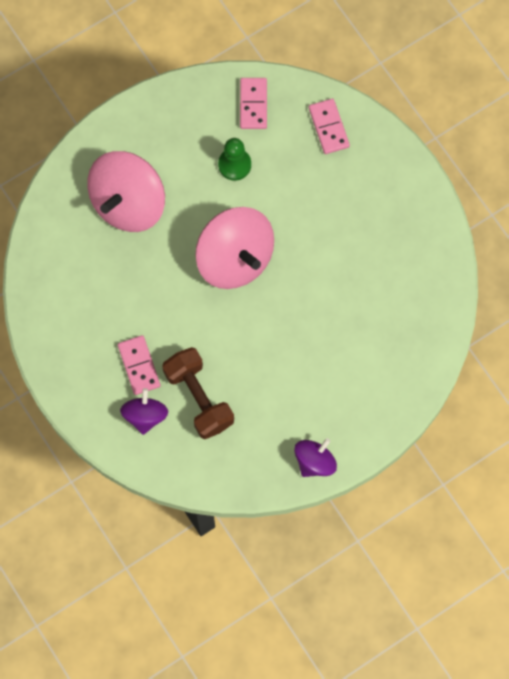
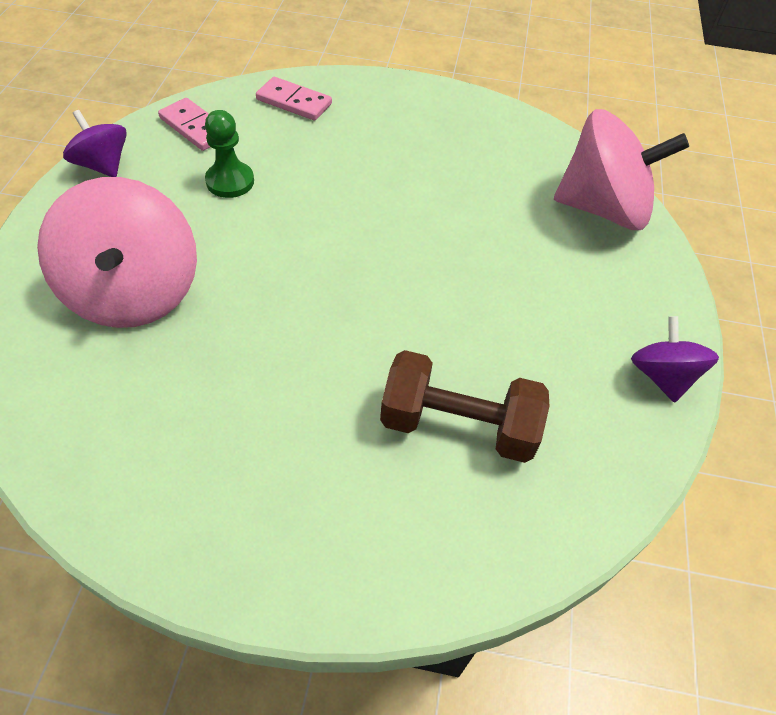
camera: 50 degrees left, 20 degrees down
pink domino [118,335,161,395] -> none
purple spinning top [120,388,168,435] -> purple spinning top moved to [63,110,127,177]
pink spinning top [195,207,274,289] -> pink spinning top moved to [554,109,689,230]

